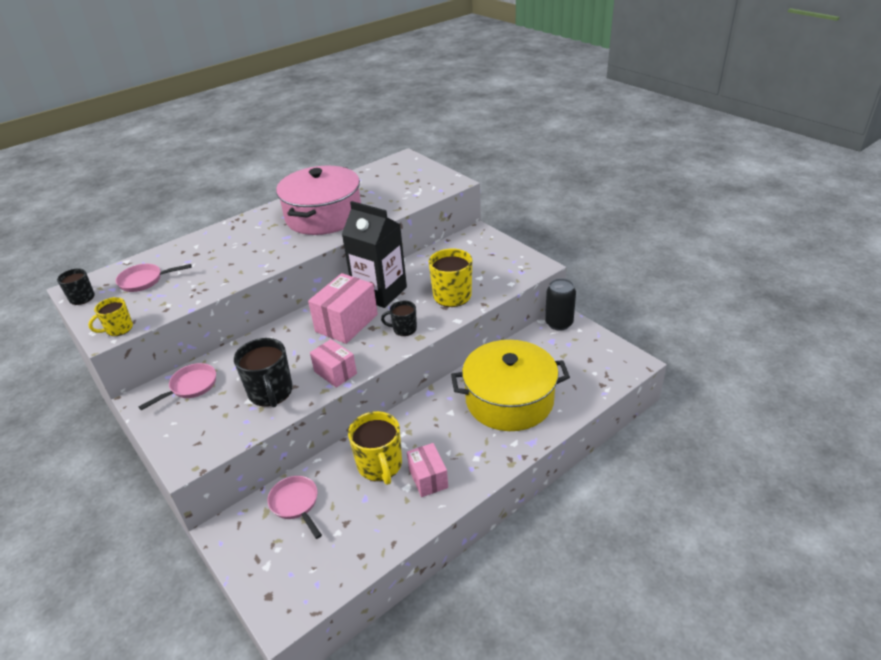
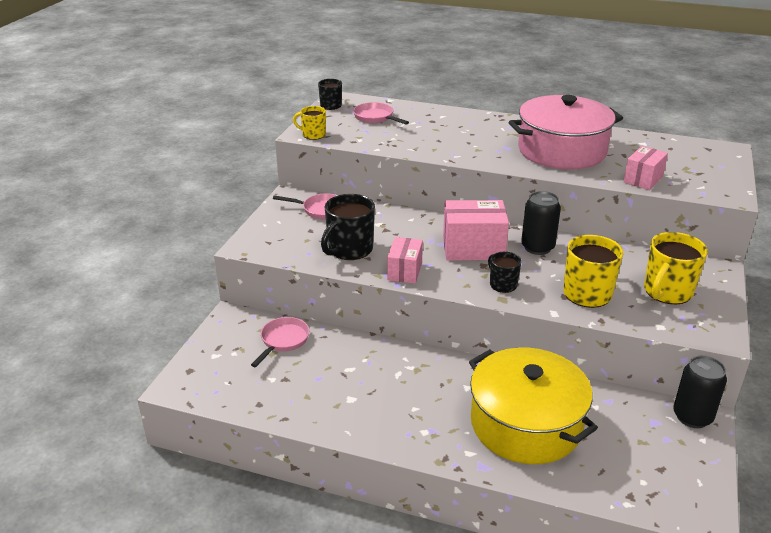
camera: 55 degrees right, 5 degrees down
black carton [342,201,407,308] -> black can [521,191,561,255]
yellow mug [348,411,402,485] -> yellow mug moved to [644,232,708,304]
pink box [407,443,448,497] -> pink box moved to [623,146,668,190]

